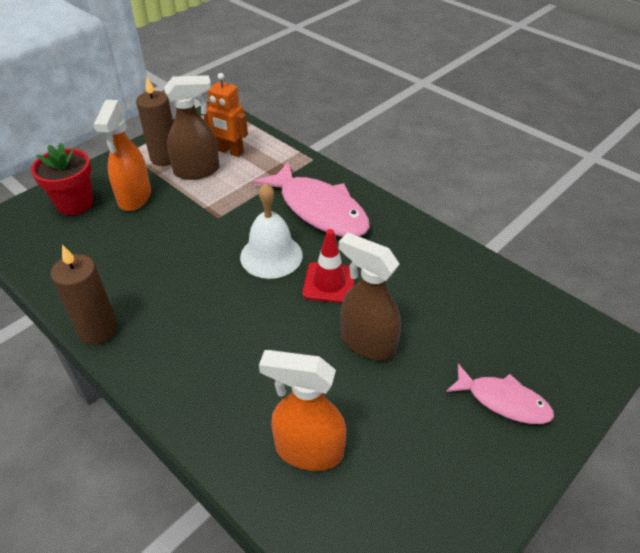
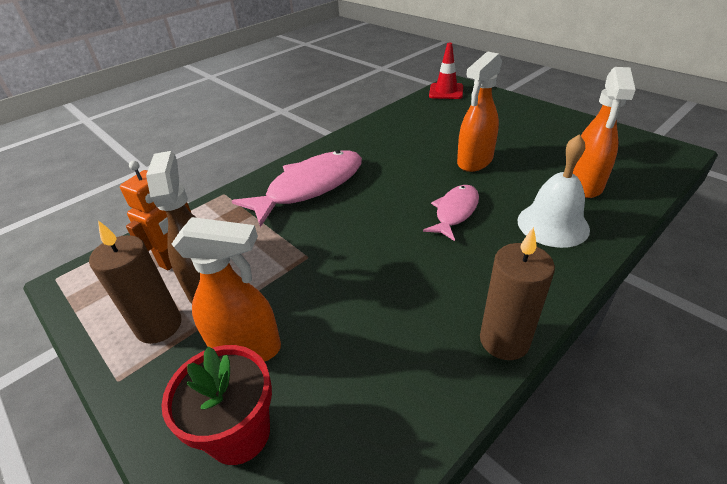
camera: 85 degrees left, 5 degrees down
white bell [240,183,303,279] -> white bell moved to [518,134,590,248]
red traffic cone [302,229,355,303] -> red traffic cone moved to [429,43,463,99]
brown spray bottle [339,233,401,361] -> orange spray bottle [457,51,502,172]
pink fish [446,364,554,424] -> pink fish moved to [423,185,479,241]

